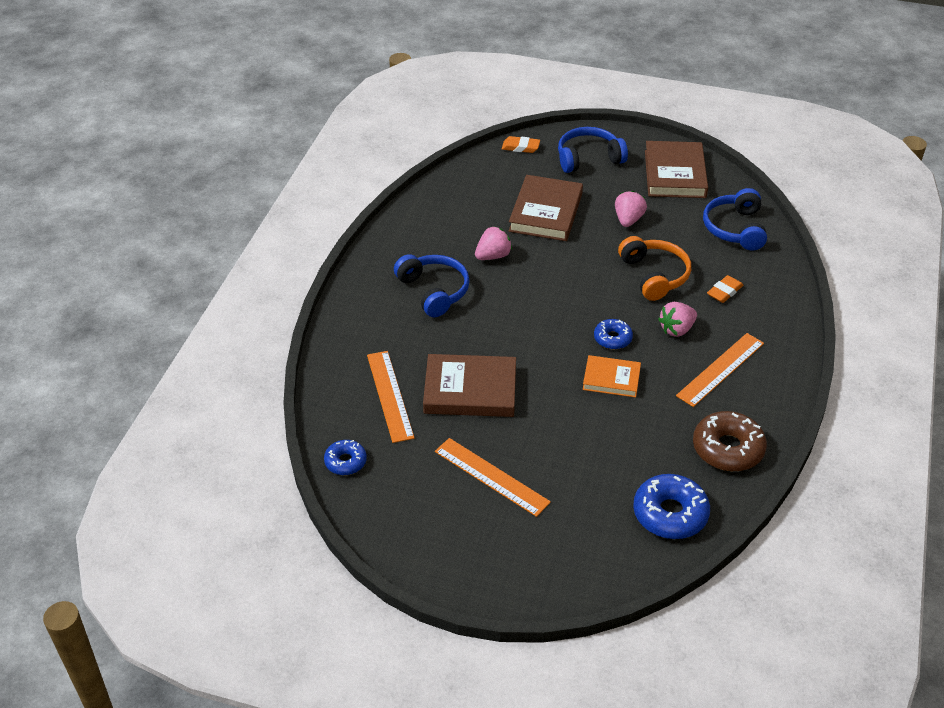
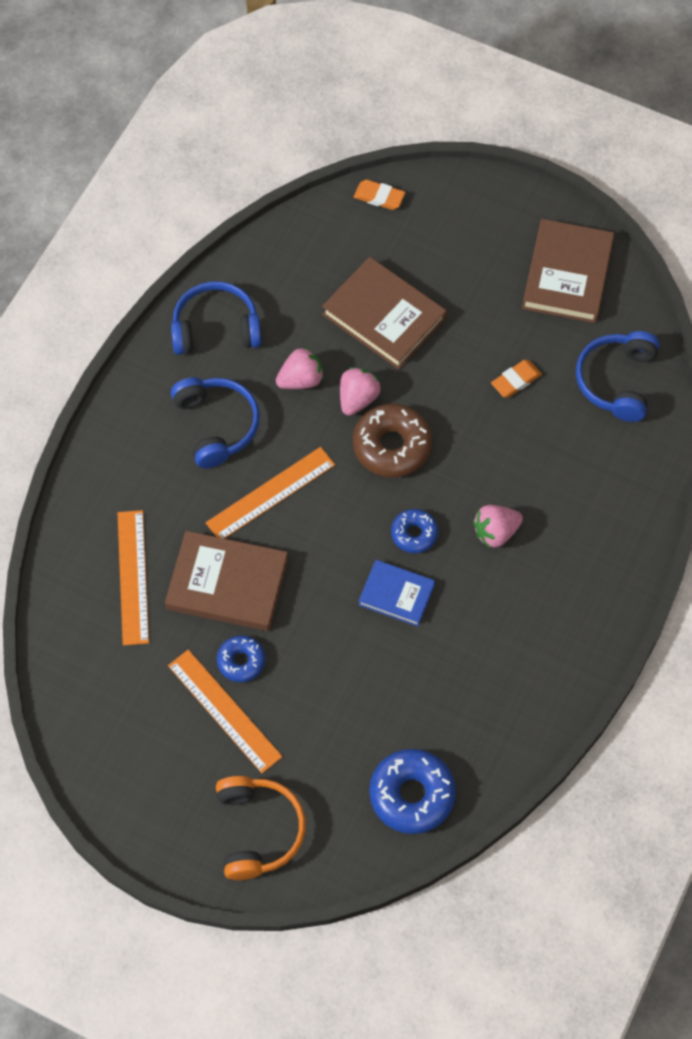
camera: 10 degrees right, 20 degrees up
blue donut [324,440,367,475] -> blue donut moved to [217,636,265,682]
brown book [509,175,583,241] -> brown book turned 75 degrees counterclockwise [322,257,446,369]
blue headphones [558,127,628,173] -> blue headphones moved to [171,281,261,355]
orange book [583,355,641,398] -> blue book [359,560,435,626]
pink strawberry [615,191,647,227] -> pink strawberry moved to [340,367,381,416]
orange headphones [618,236,691,301] -> orange headphones moved to [216,776,306,880]
orange ruler [676,333,764,407] -> orange ruler moved to [206,447,335,539]
brown donut [693,411,767,471] -> brown donut moved to [353,404,432,478]
orange eraser [707,275,743,303] -> orange eraser moved to [491,359,542,398]

